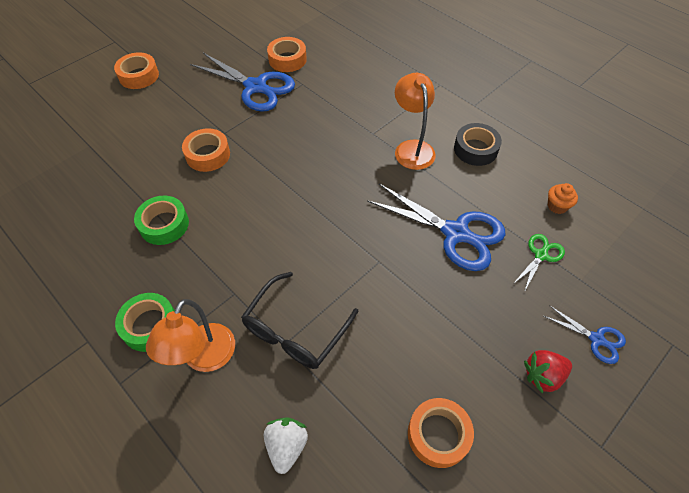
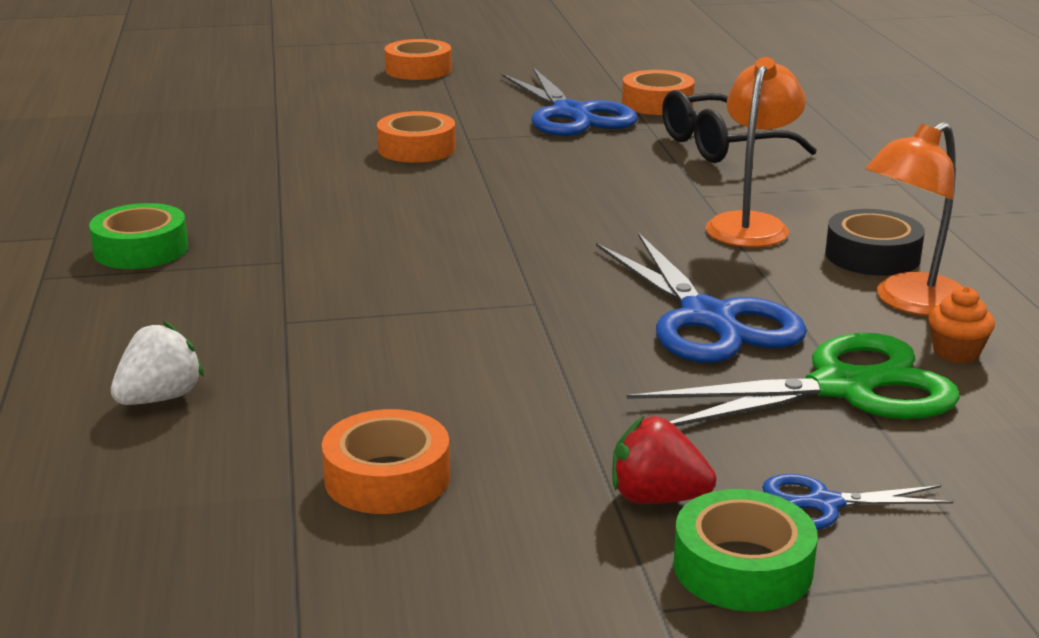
camera: 35 degrees right, 30 degrees down
green tape [134,196,189,245] -> green tape moved to [673,489,818,612]
orange lamp [146,299,235,372] -> orange lamp moved to [865,122,963,316]
black glasses [241,272,358,369] -> black glasses moved to [662,90,817,163]
green scissors [512,234,565,292] -> green scissors [626,333,960,426], size x2.01
blue scissors [544,305,626,364] -> blue scissors turned 105 degrees clockwise [762,474,953,530]

